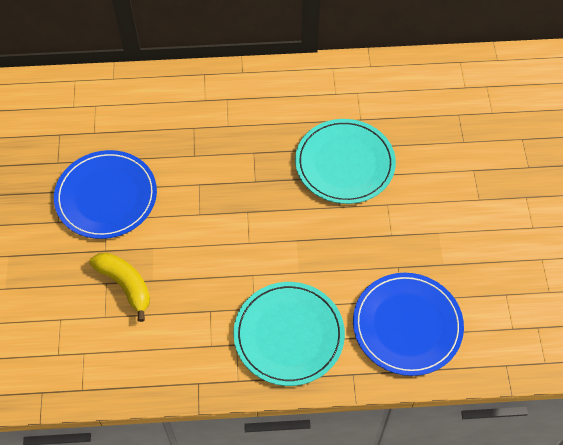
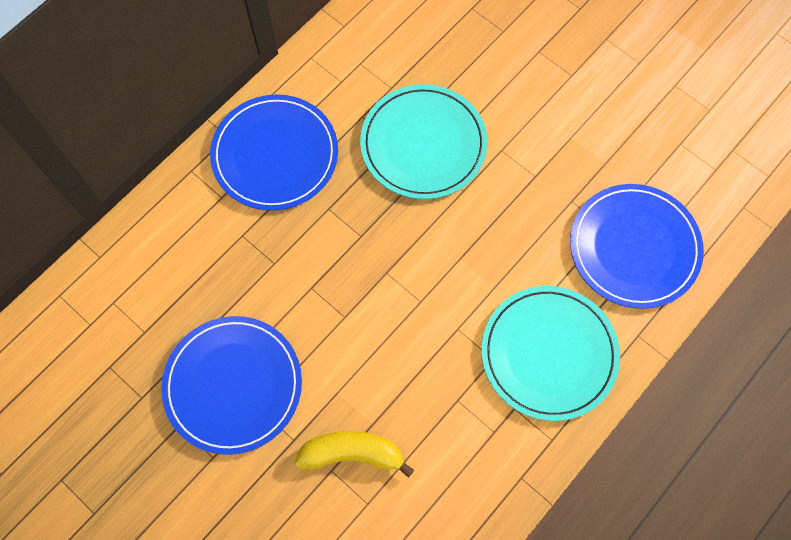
camera: 45 degrees left, 10 degrees up
none -> blue plate [210,94,338,211]

